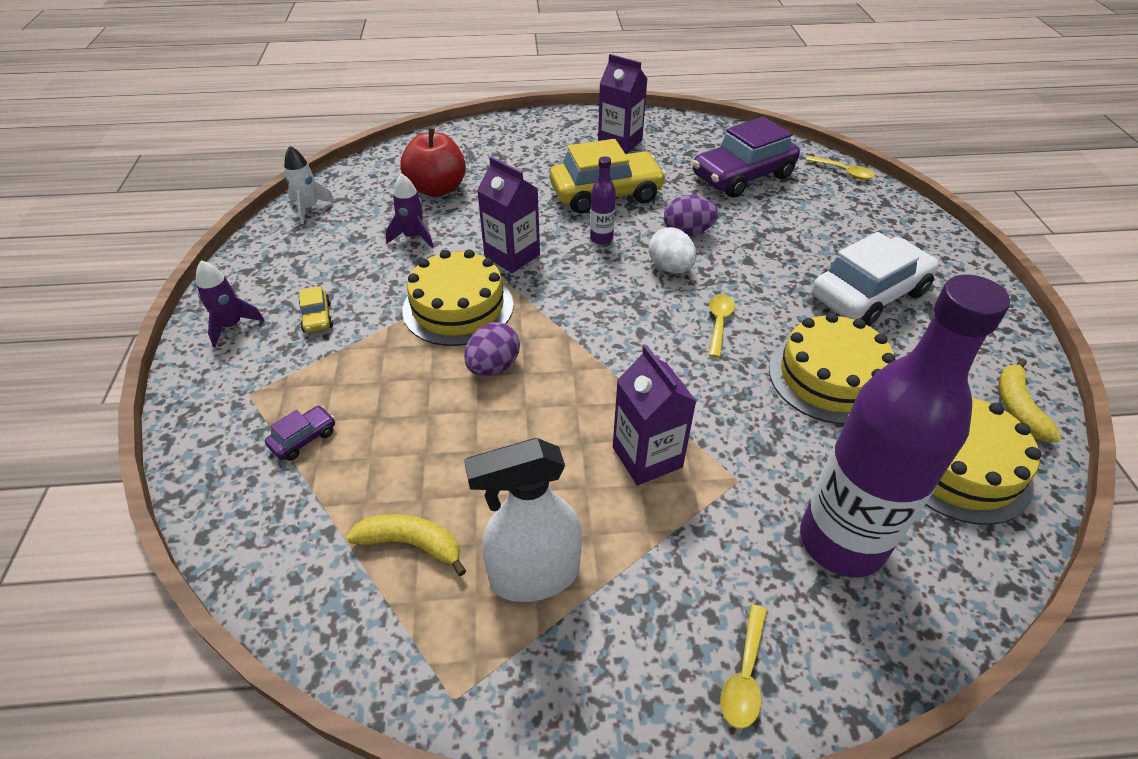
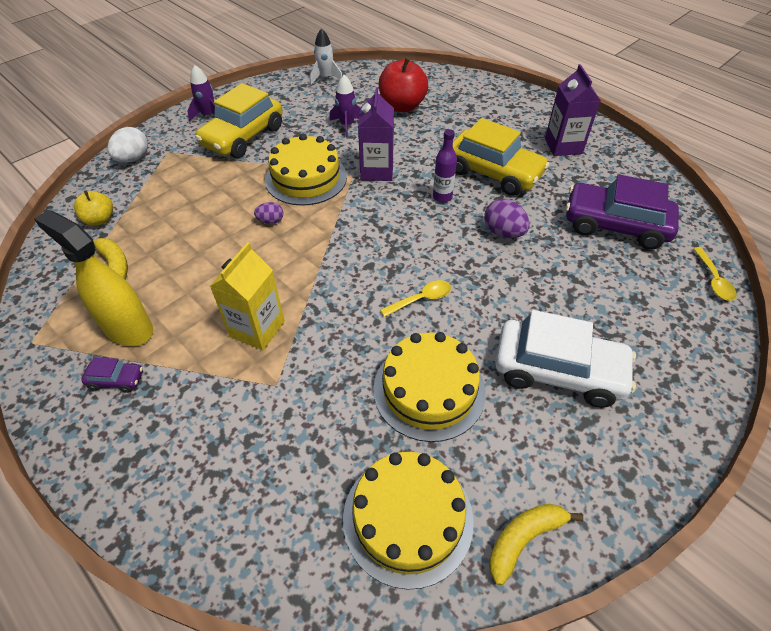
camera: 50 degrees right, 5 degrees up
purple car [265,406,335,461] -> purple car moved to [81,357,143,393]
yellow car [299,286,333,333] -> yellow car [195,83,282,158], size x2.36
purple egg [464,322,520,376] -> purple egg [254,202,283,224], size x0.61
white spray bottle [464,438,582,602] -> yellow spray bottle [34,210,153,346]
purple carton [613,345,697,485] -> yellow carton [210,242,285,350]
white egg [649,227,697,274] -> white egg moved to [107,127,148,163]
yellow spoon [720,605,767,729] -> none
purple bottle [800,274,1010,577] -> none
none -> yellow apple [74,190,113,226]

